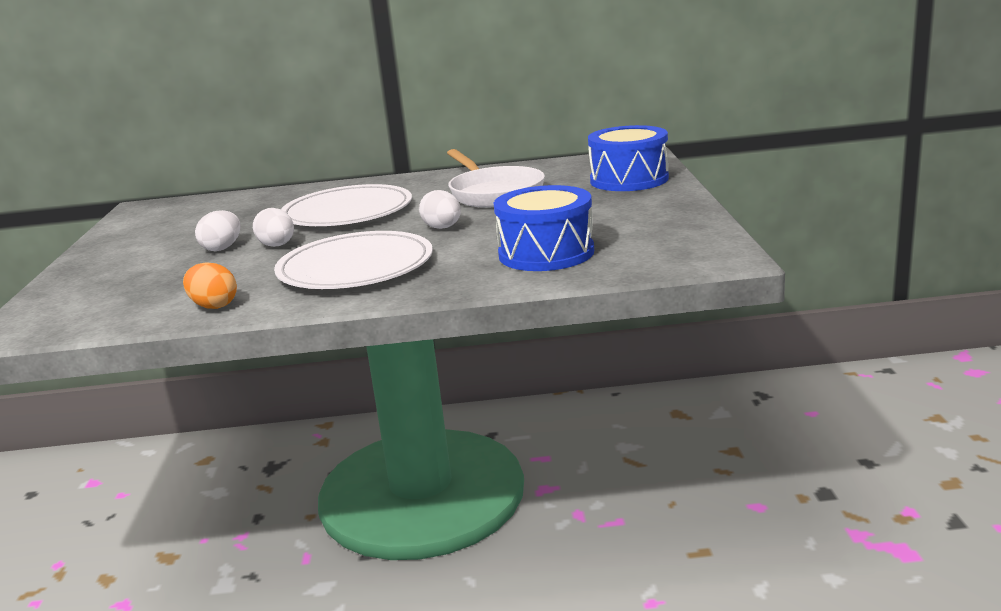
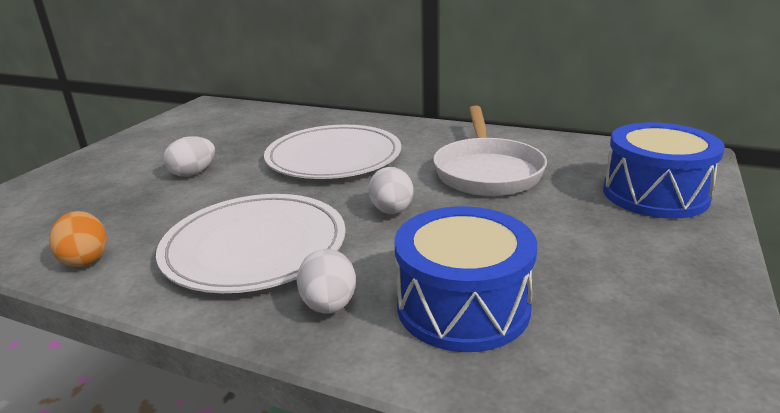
camera: 25 degrees right, 5 degrees up
white egg [253,208,294,247] -> white egg moved to [297,249,356,314]

